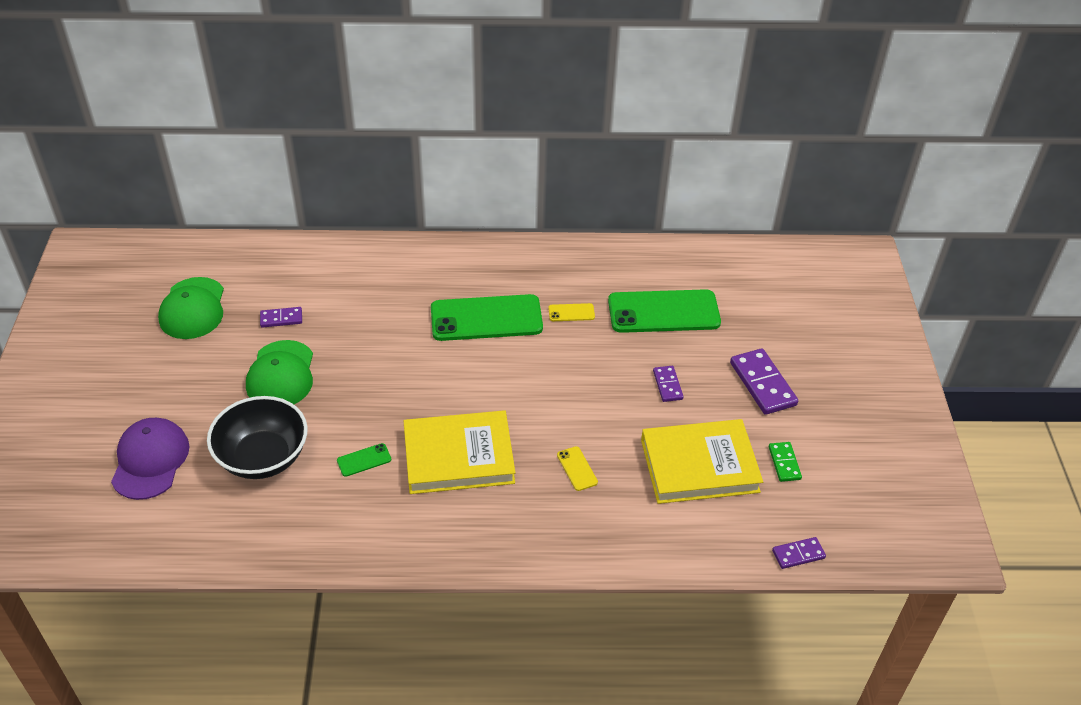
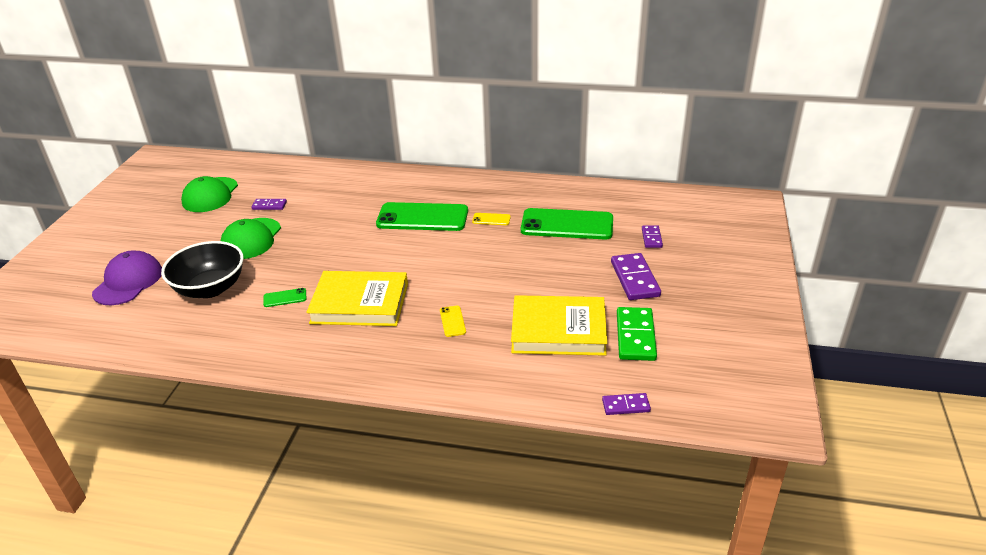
camera: 15 degrees right, 10 degrees down
purple domino [653,366,684,402] -> purple domino moved to [642,225,663,248]
green domino [769,442,802,482] -> green domino [617,307,657,361], size x1.77

